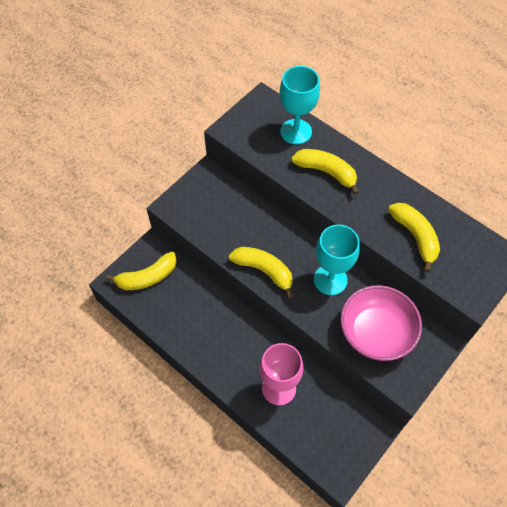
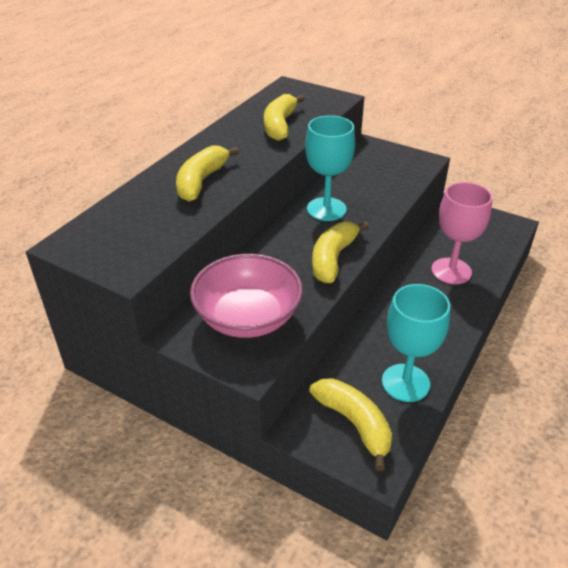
camera: 100 degrees left, 20 degrees down
turquoise goblet [280,66,320,145] -> turquoise goblet moved to [382,284,450,402]
pink bowl [340,285,422,361] -> pink bowl moved to [190,254,303,338]
yellow banana [388,203,440,272] -> yellow banana turned 45 degrees counterclockwise [264,94,305,141]

